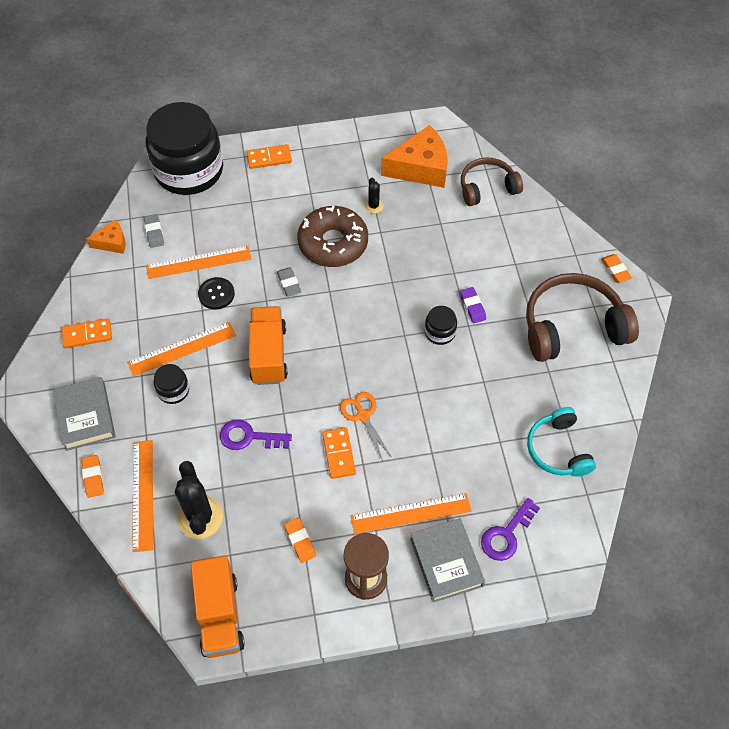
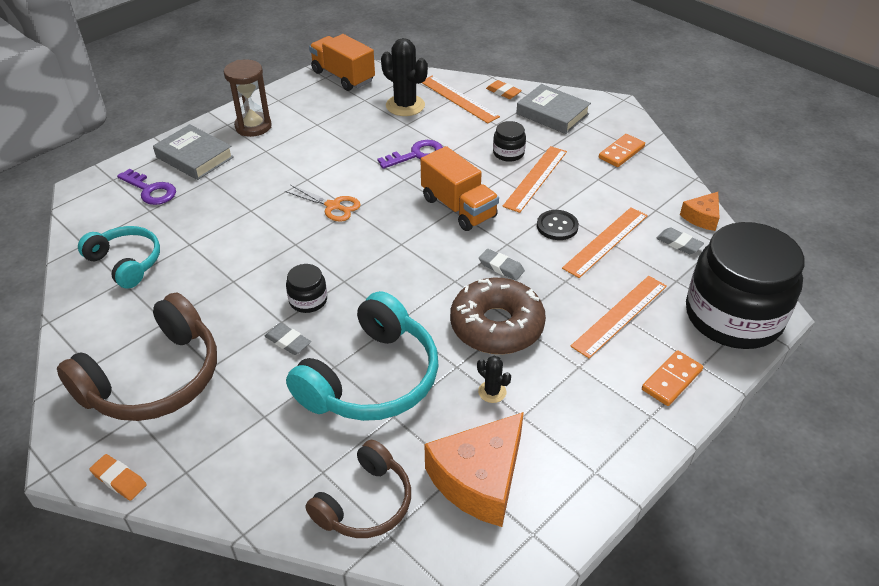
camera: 145 degrees right, 15 degrees down
orange eraser [284,518,316,563] -> none
orange domino [322,427,356,479] -> none
orange ruler [351,493,471,534] -> orange ruler moved to [570,276,667,358]
purple eraser [460,287,486,323] -> grey eraser [265,323,311,355]
purple key [481,498,540,561] -> purple key turned 120 degrees clockwise [117,169,176,205]
none -> turquoise headphones [286,291,438,421]

